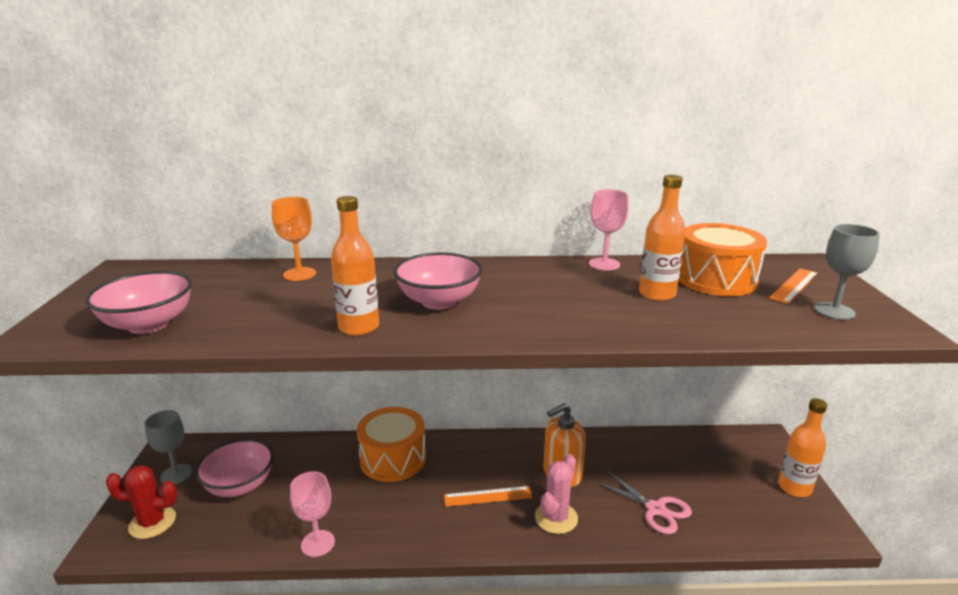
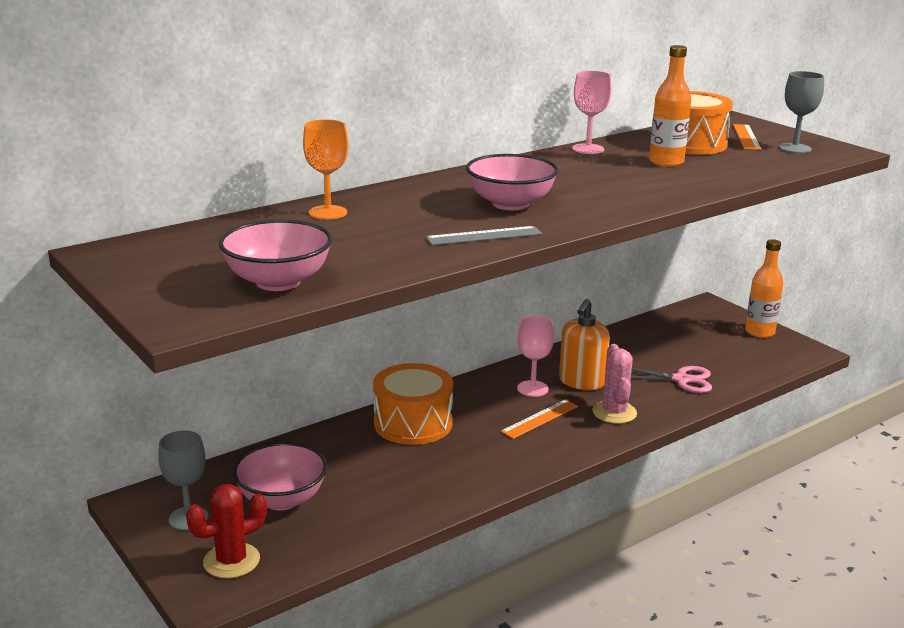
camera: 35 degrees left, 0 degrees up
pink goblet [290,471,335,557] -> pink goblet moved to [517,316,554,397]
orange bottle [331,196,379,336] -> grey ruler [426,226,542,245]

